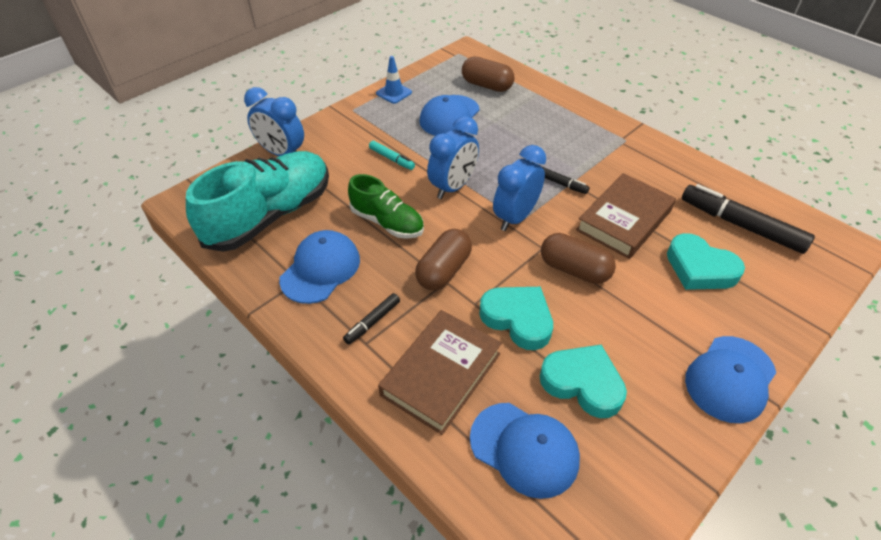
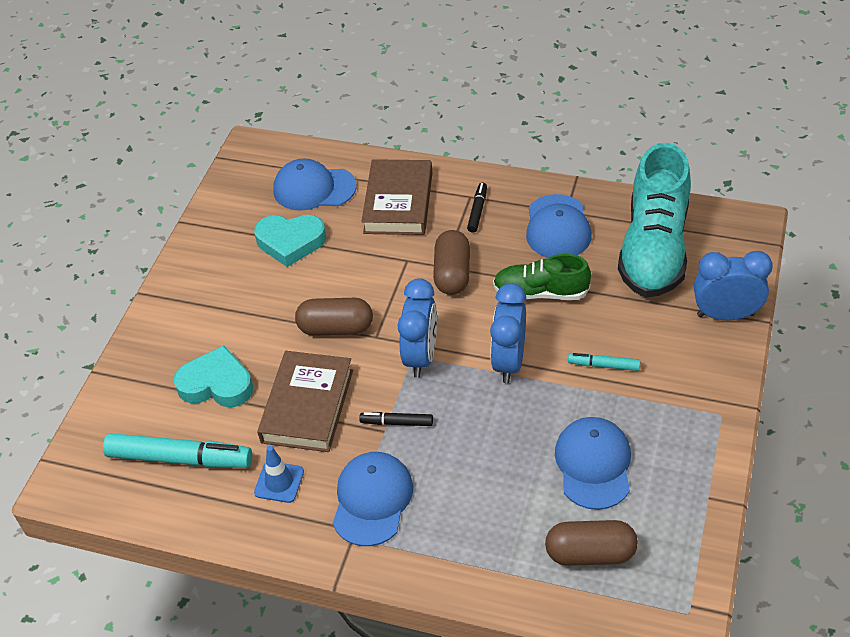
camera: 155 degrees right, 0 degrees up
blue traffic cone [376,56,412,104] -> blue traffic cone moved to [254,446,304,503]
turquoise heart [479,287,553,350] -> none
black marker [682,184,815,254] -> turquoise marker [103,433,252,468]
blue cap [685,336,776,423] -> blue cap moved to [333,452,413,546]

